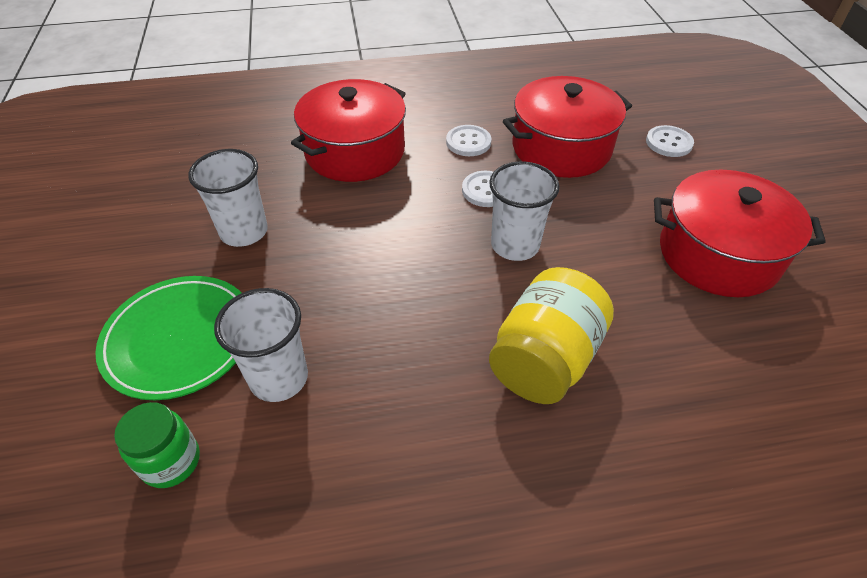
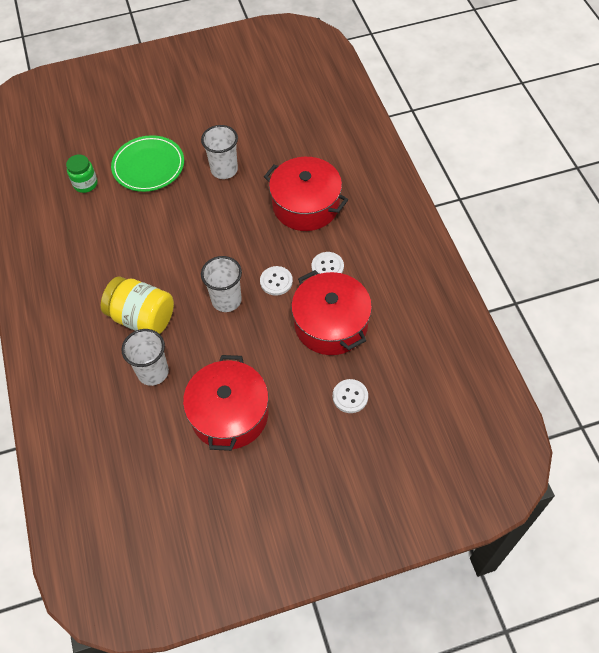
camera: 85 degrees right, 10 degrees up
white cup [214,288,308,402] -> white cup moved to [121,329,169,386]

